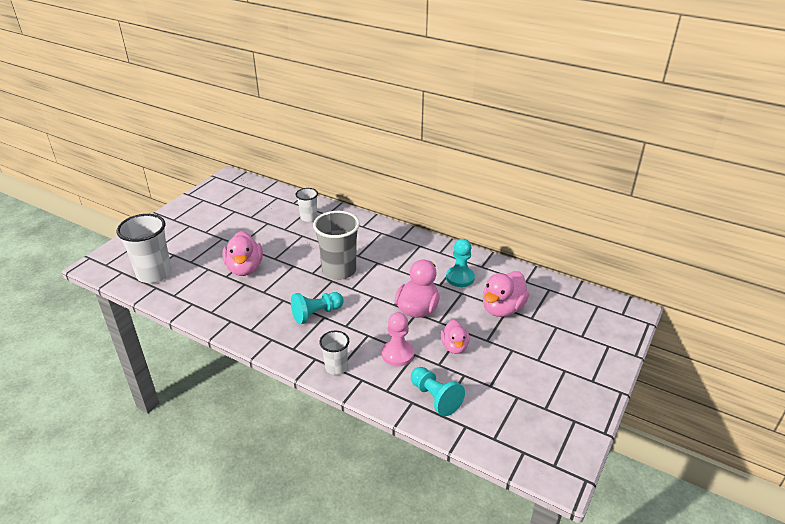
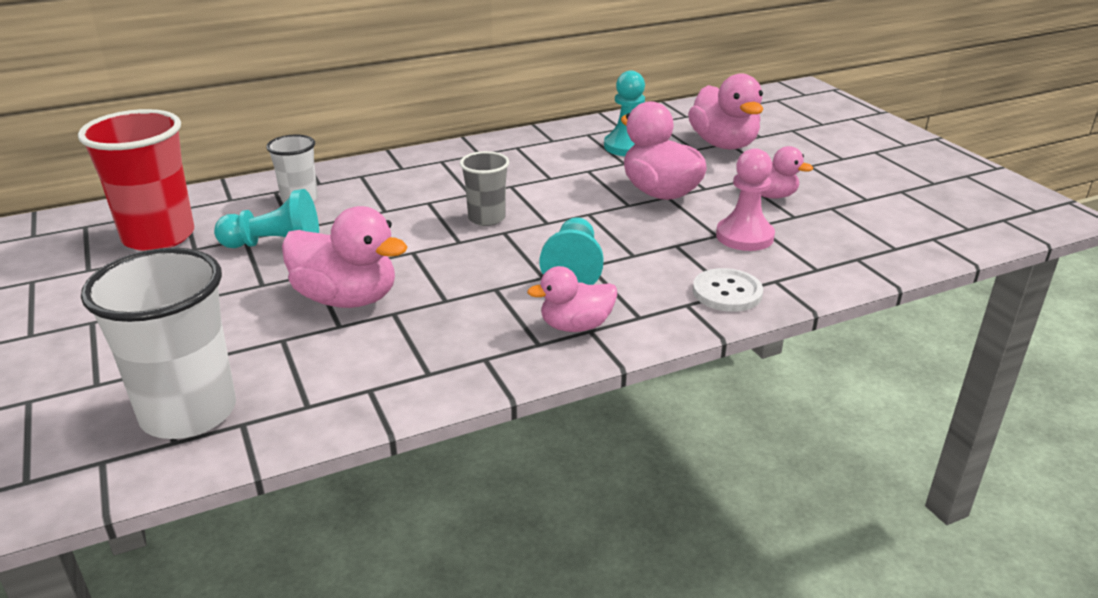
camera: 55 degrees left, 5 degrees down
grey cup [313,211,360,280] -> grey cup [460,151,509,226], size x0.55
white cup [319,331,349,375] -> white button [693,268,763,312]
turquoise pawn [411,367,465,416] -> turquoise pawn moved to [214,189,319,248]
none -> red cup [78,109,194,251]
none -> pink duck [527,266,617,332]

